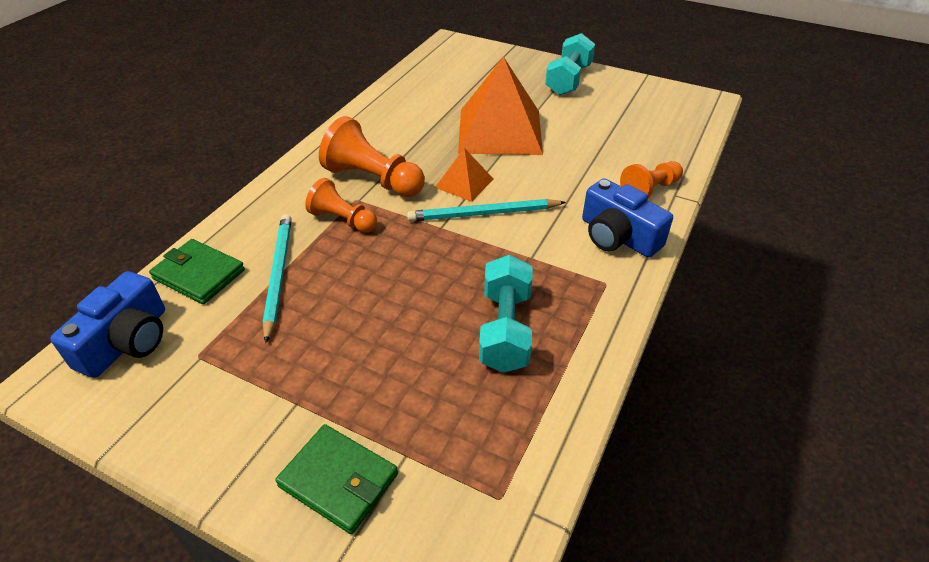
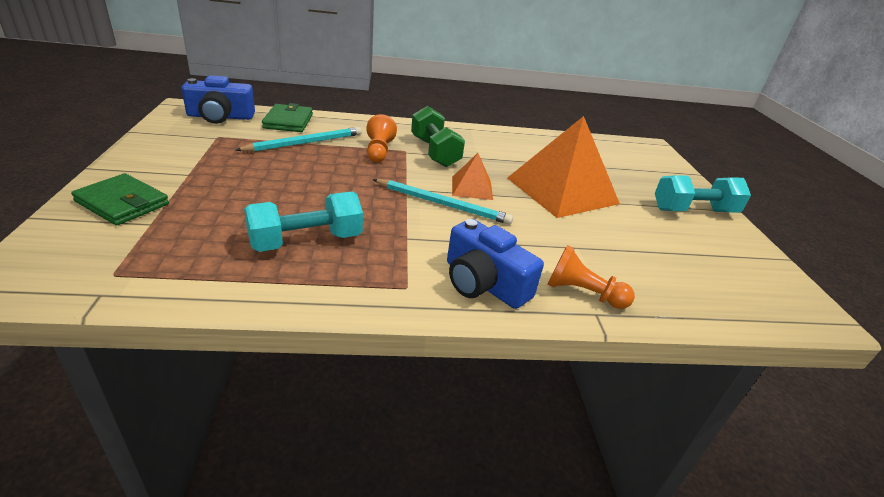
camera: 55 degrees right, 10 degrees down
green wallet [275,424,398,534] -> green wallet turned 60 degrees counterclockwise [71,173,169,225]
orange pawn [319,116,425,197] -> green dumbbell [411,106,465,167]
turquoise pencil [407,199,566,222] -> turquoise pencil turned 150 degrees clockwise [373,179,513,225]
blue camera [582,178,673,258] -> blue camera turned 60 degrees counterclockwise [447,219,544,309]

